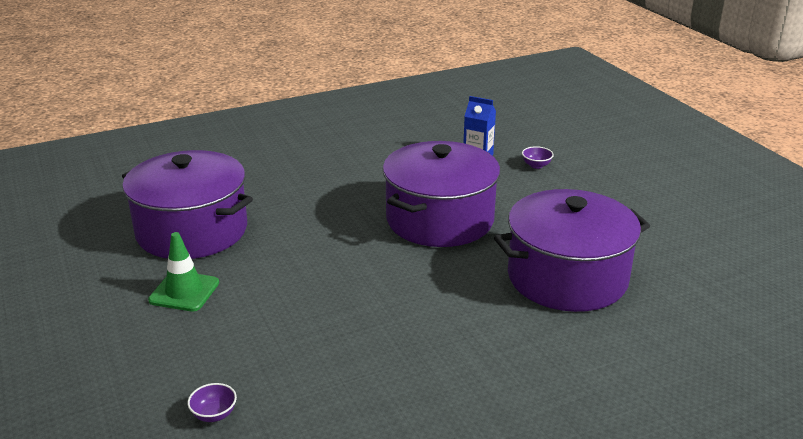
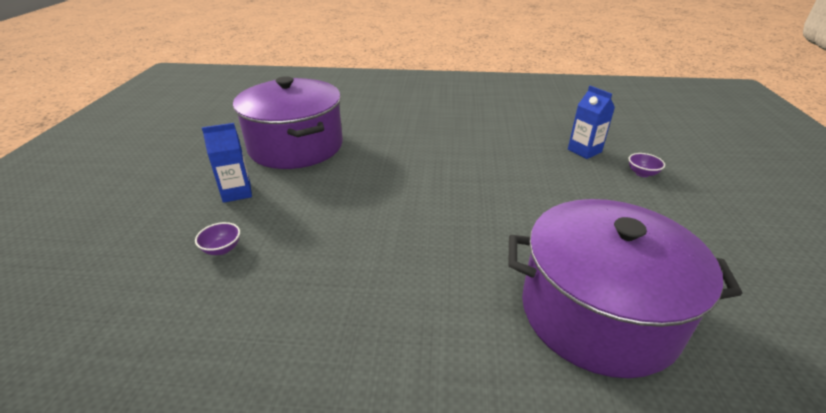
camera: 30 degrees right, 5 degrees up
green traffic cone [148,232,219,312] -> blue carton [202,123,252,203]
purple bowl [188,383,237,422] -> purple bowl moved to [195,222,240,255]
purple pot [383,141,500,247] -> none

